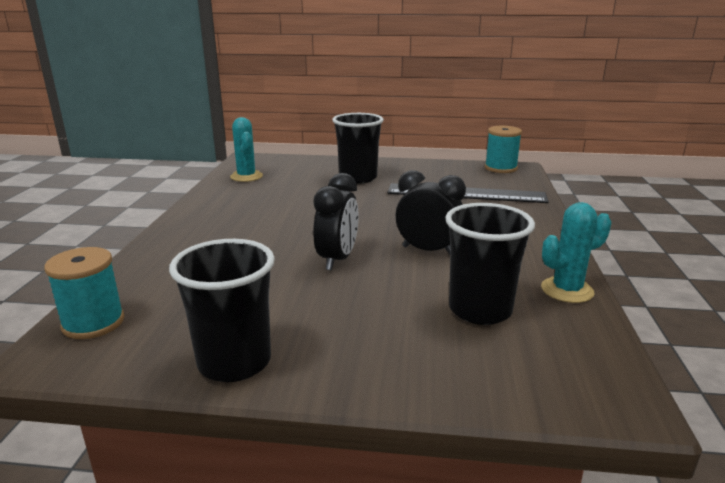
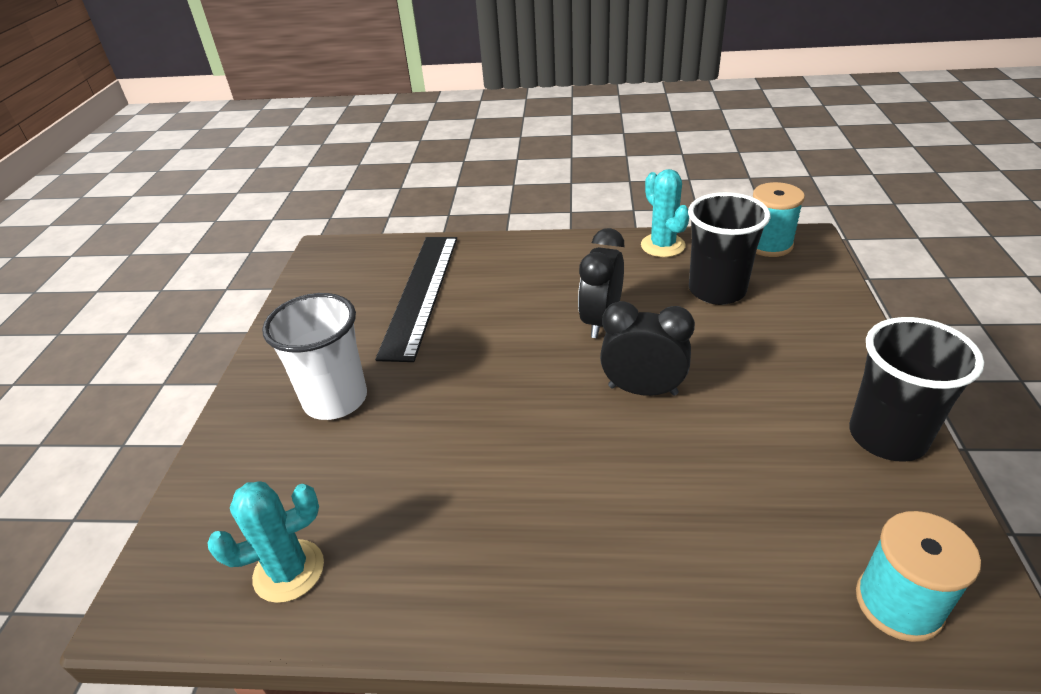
camera: 90 degrees left, 15 degrees up
black cup [332,113,384,184] -> white cup [262,293,367,420]
turquoise spool [485,126,522,173] -> turquoise spool moved to [753,182,805,257]

